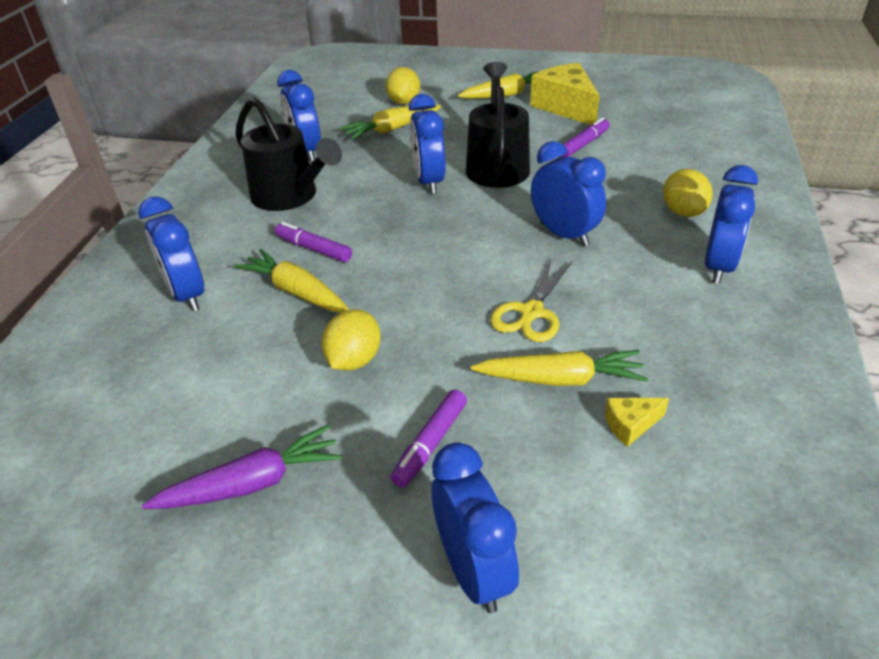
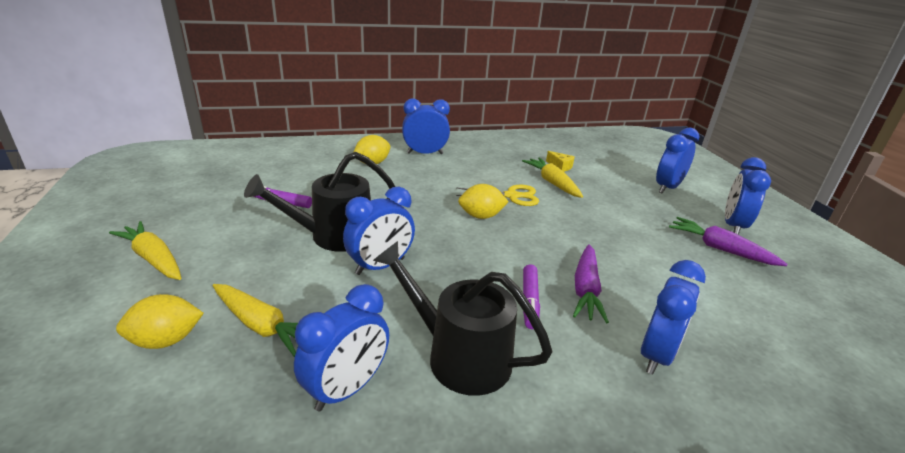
camera: 120 degrees left, 10 degrees down
black watering can [235,97,342,211] -> black watering can turned 75 degrees counterclockwise [373,241,553,396]
yellow carrot [235,249,350,312] -> purple carrot [573,244,609,323]
yellow lemon [322,309,381,371] -> yellow lemon moved to [458,184,509,219]
purple marker [391,390,467,487] -> none
yellow cheese [530,63,600,125] -> none
blue clock [531,141,606,246] -> blue clock moved to [725,157,771,235]

